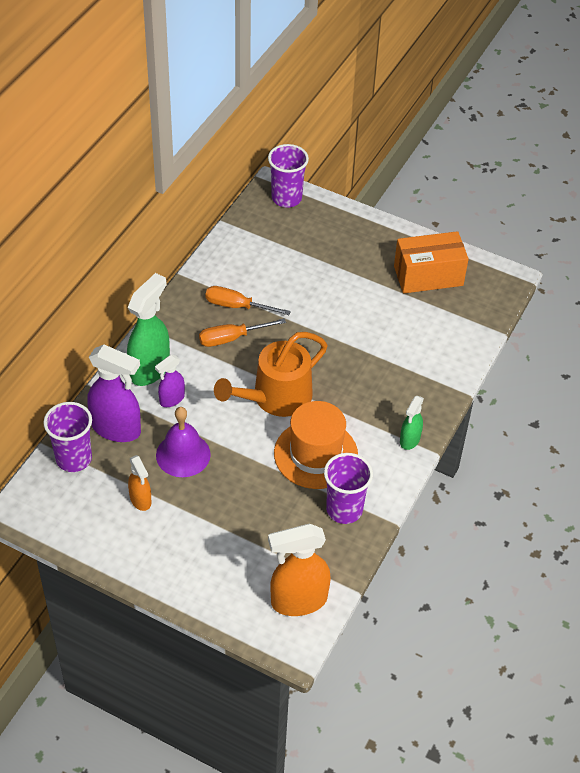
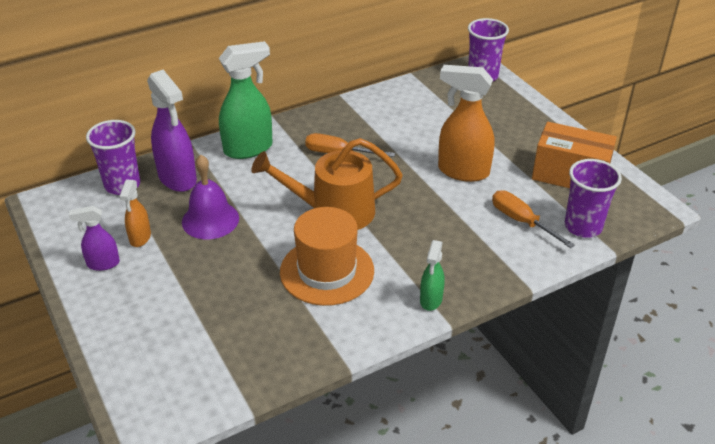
camera: 35 degrees right, 10 degrees down
purple spray bottle [155,355,185,407] -> purple spray bottle moved to [69,206,120,271]
orange screwdriver [205,286,291,315] -> orange screwdriver moved to [492,190,575,248]
orange spray bottle [268,524,331,616] -> orange spray bottle moved to [438,65,494,182]
purple cup [324,453,373,524] -> purple cup moved to [565,159,622,238]
green spray bottle [400,396,424,450] -> green spray bottle turned 45 degrees counterclockwise [420,240,445,311]

